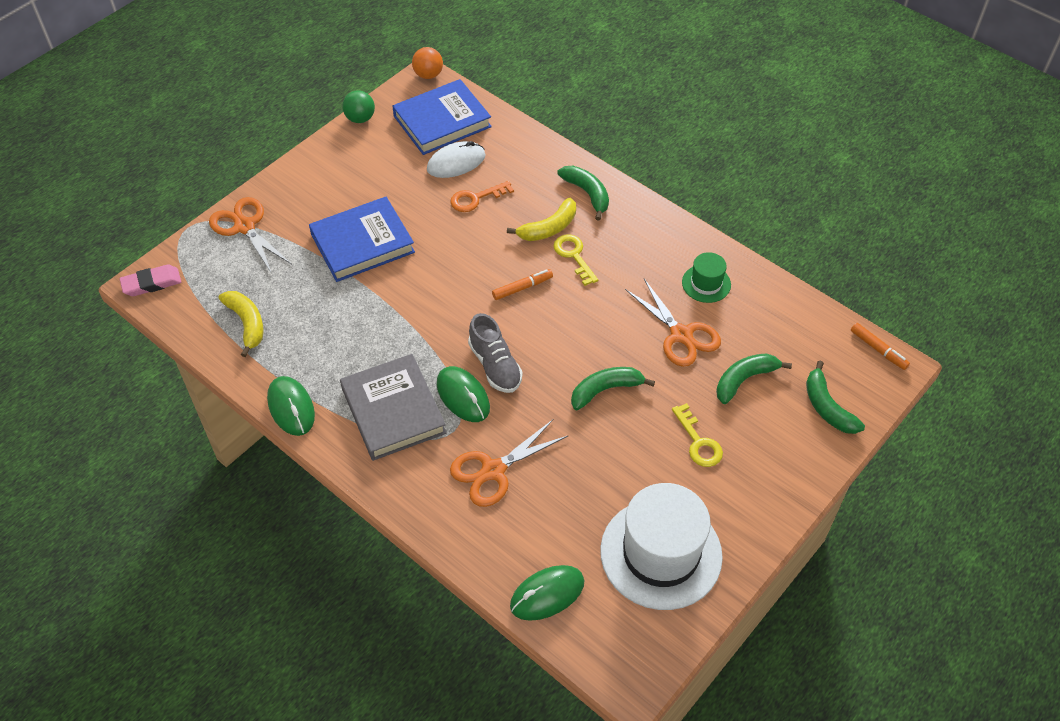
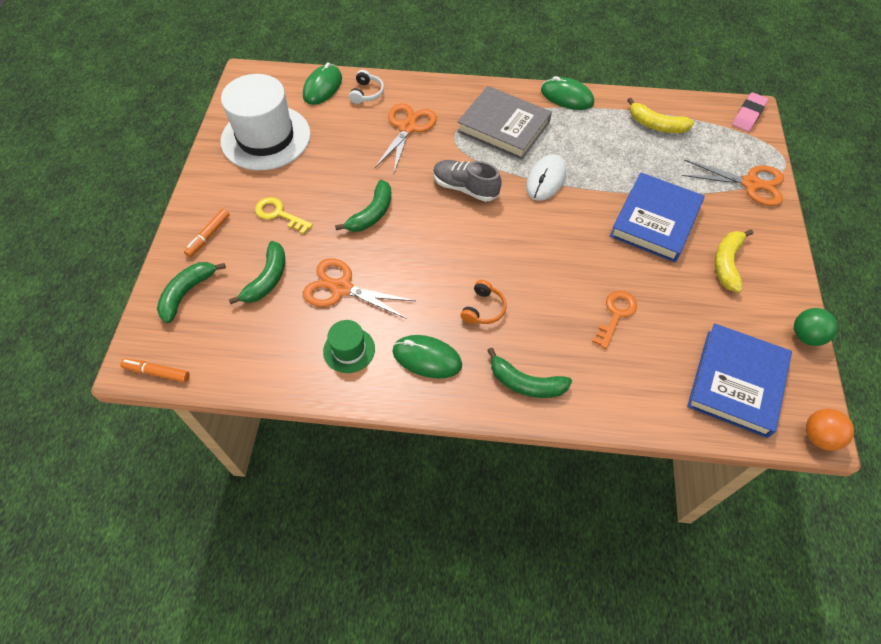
camera: 145 degrees right, 5 degrees up
white mouse [427,141,486,178] -> white mouse moved to [526,154,566,201]
green mouse [437,366,490,422] -> green mouse moved to [393,335,462,379]
orange marker [492,269,553,300] -> orange marker moved to [184,209,230,257]
yellow banana [507,198,576,241] -> yellow banana moved to [715,229,753,292]
yellow key [553,234,598,286] -> orange headphones [461,280,507,324]
green banana [806,360,865,434] -> green banana turned 90 degrees counterclockwise [157,262,226,323]
none -> white headphones [349,70,384,104]

